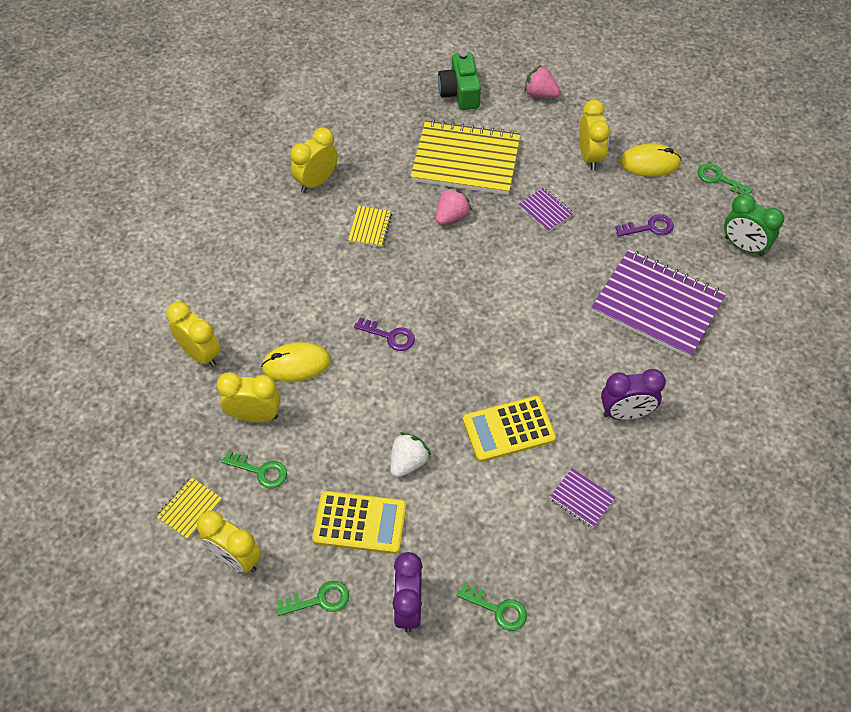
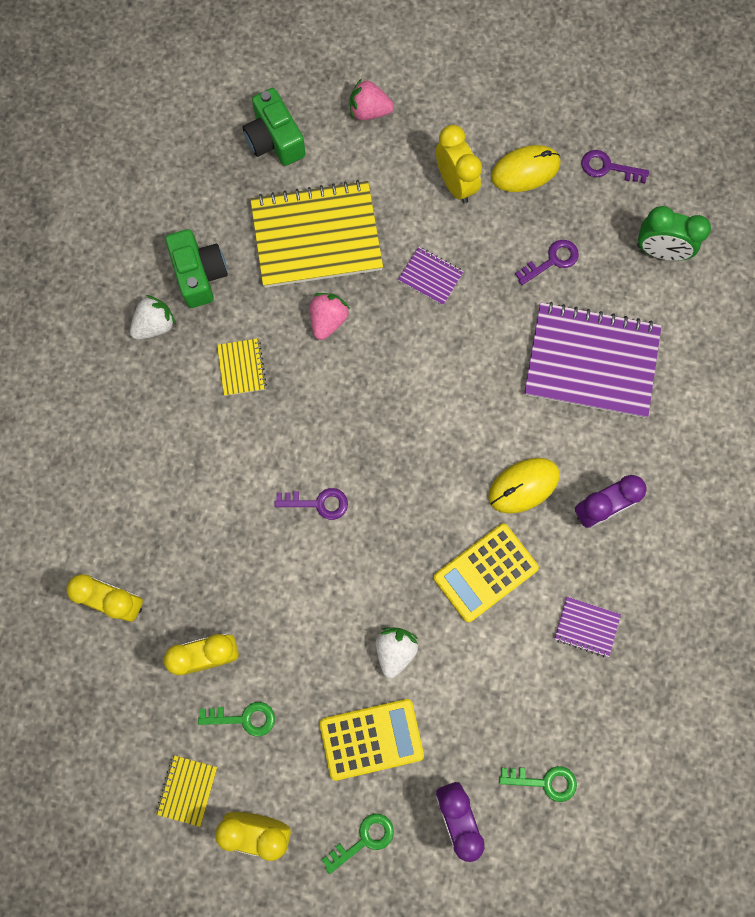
camera: 20 degrees left, 20 degrees up
yellow mouse [261,342,331,382] -> yellow mouse moved to [488,458,560,514]
yellow clock [290,128,338,193] -> white strawberry [130,295,176,340]
green key [697,164,753,194] -> purple key [582,150,649,183]
none -> green camera [165,229,228,308]

